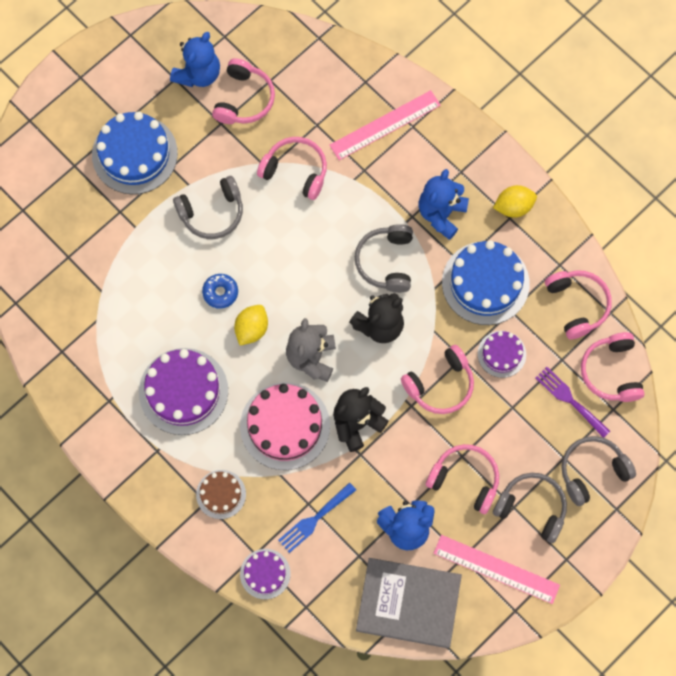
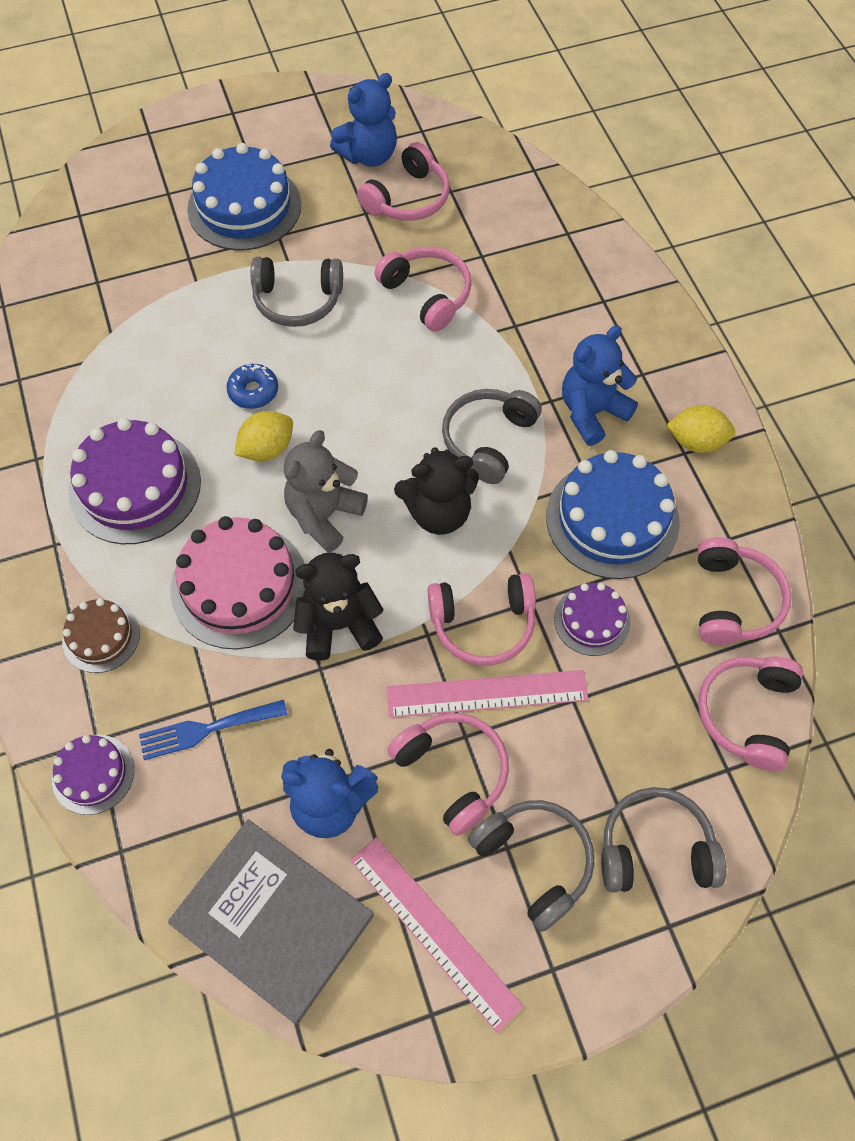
camera: 25 degrees right, 10 degrees down
pink ruler [330,90,441,160] -> pink ruler moved to [386,670,589,718]
purple fork [536,367,610,438] -> none

